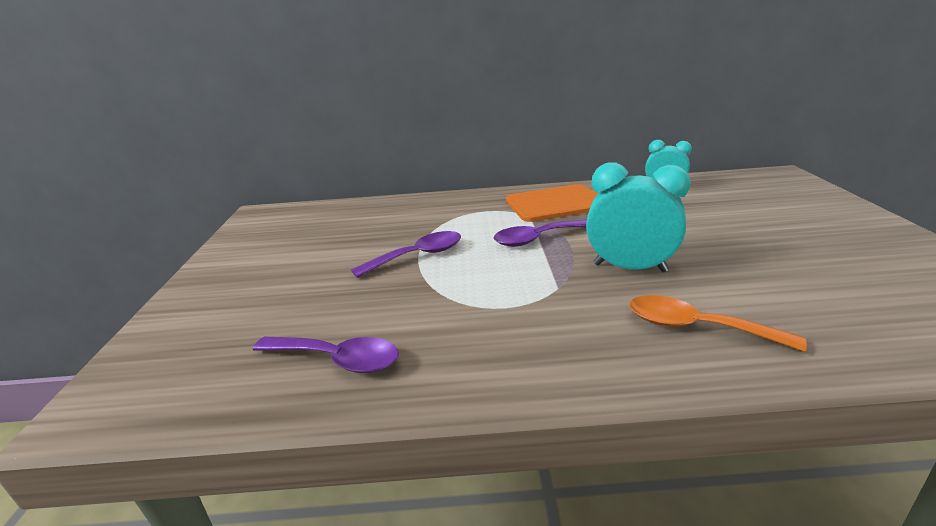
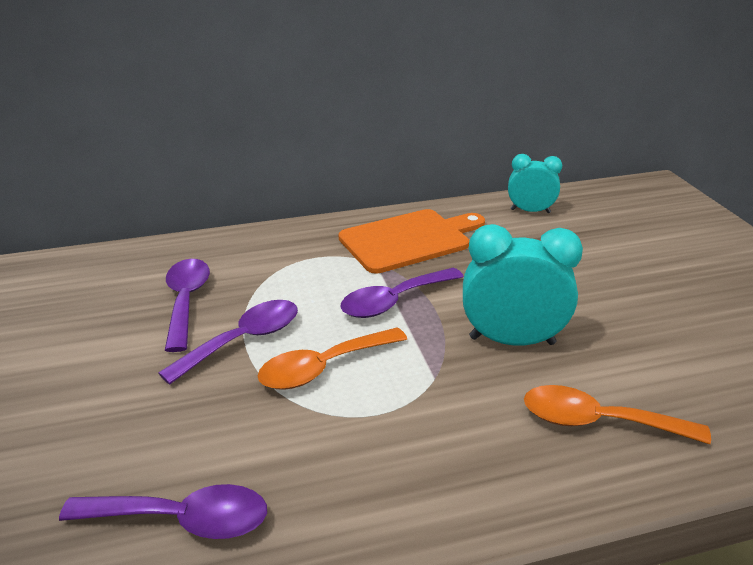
camera: 15 degrees left, 5 degrees up
none -> purple spoon [165,259,210,352]
none -> orange spoon [258,327,407,390]

